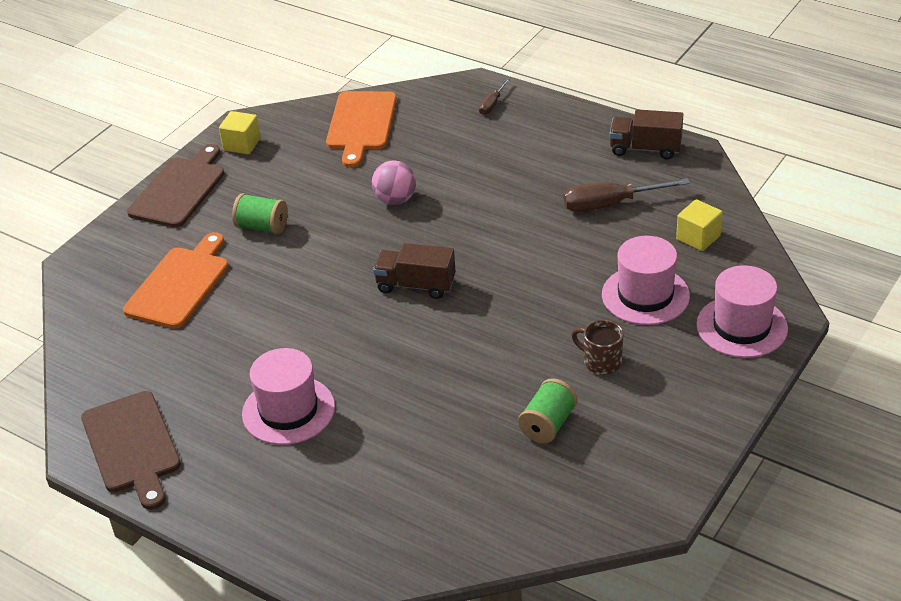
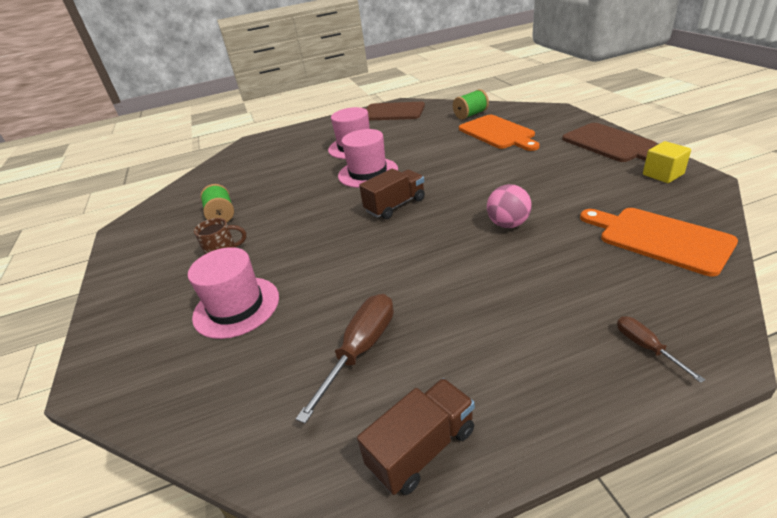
camera: 130 degrees right, 5 degrees down
green spool [232,193,288,234] -> green spool moved to [453,89,489,119]
yellow cube [676,199,723,251] -> none
pink hat [696,265,788,358] -> pink hat moved to [338,129,398,188]

